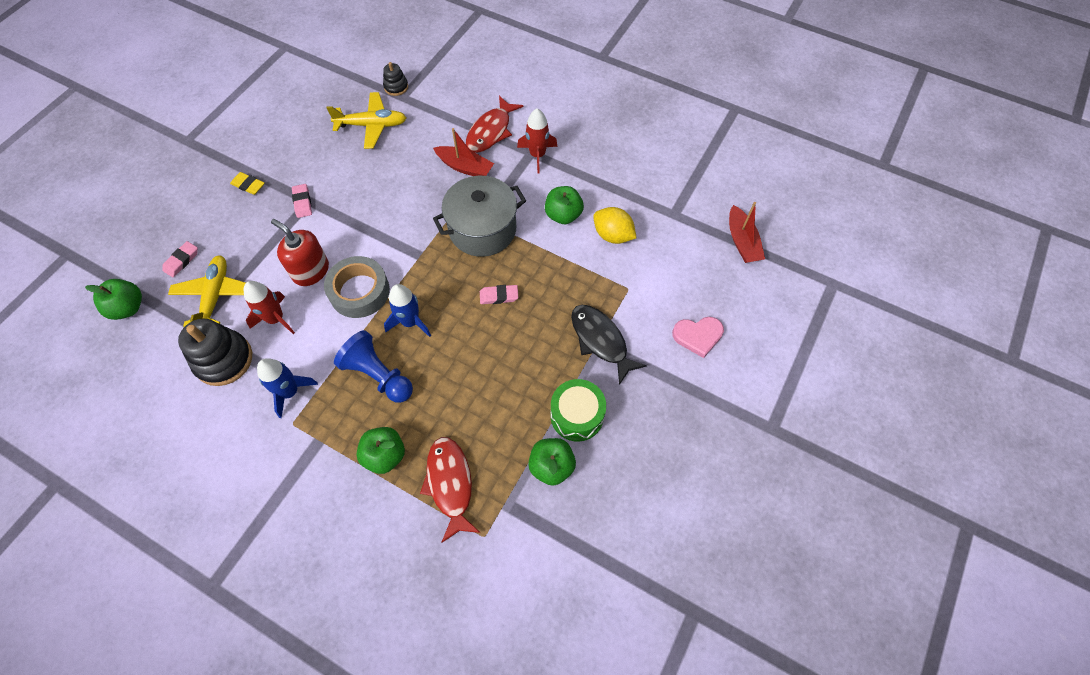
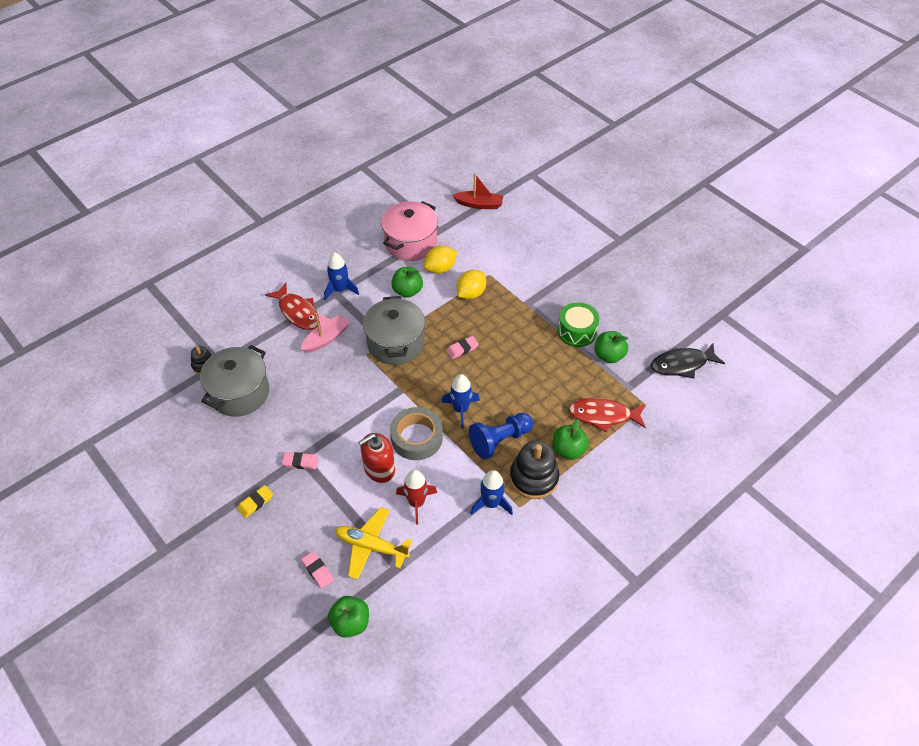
camera: 70 degrees left, 10 degrees down
black stacking toy [178,319,252,386] -> black stacking toy moved to [510,440,559,499]
yellow plane [326,92,406,149] -> grey pot [200,345,269,417]
red boat [433,128,494,176] -> pink boat [300,313,350,353]
pink eraser [480,285,519,304] -> pink eraser turned 45 degrees clockwise [446,336,479,359]
red rocket [517,109,558,173] -> blue rocket [324,252,359,300]
black fish [571,305,647,385] -> black fish moved to [651,344,725,378]
pink heart [672,317,724,358] -> none
none -> pink pot [381,201,438,261]
none -> yellow lemon [457,270,486,299]

